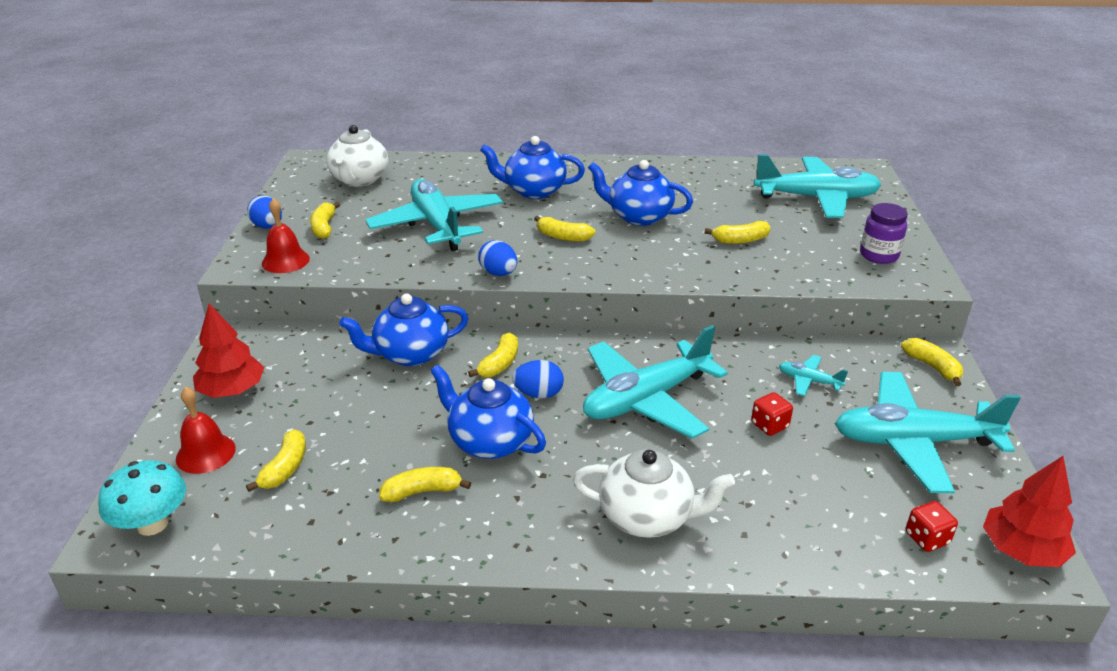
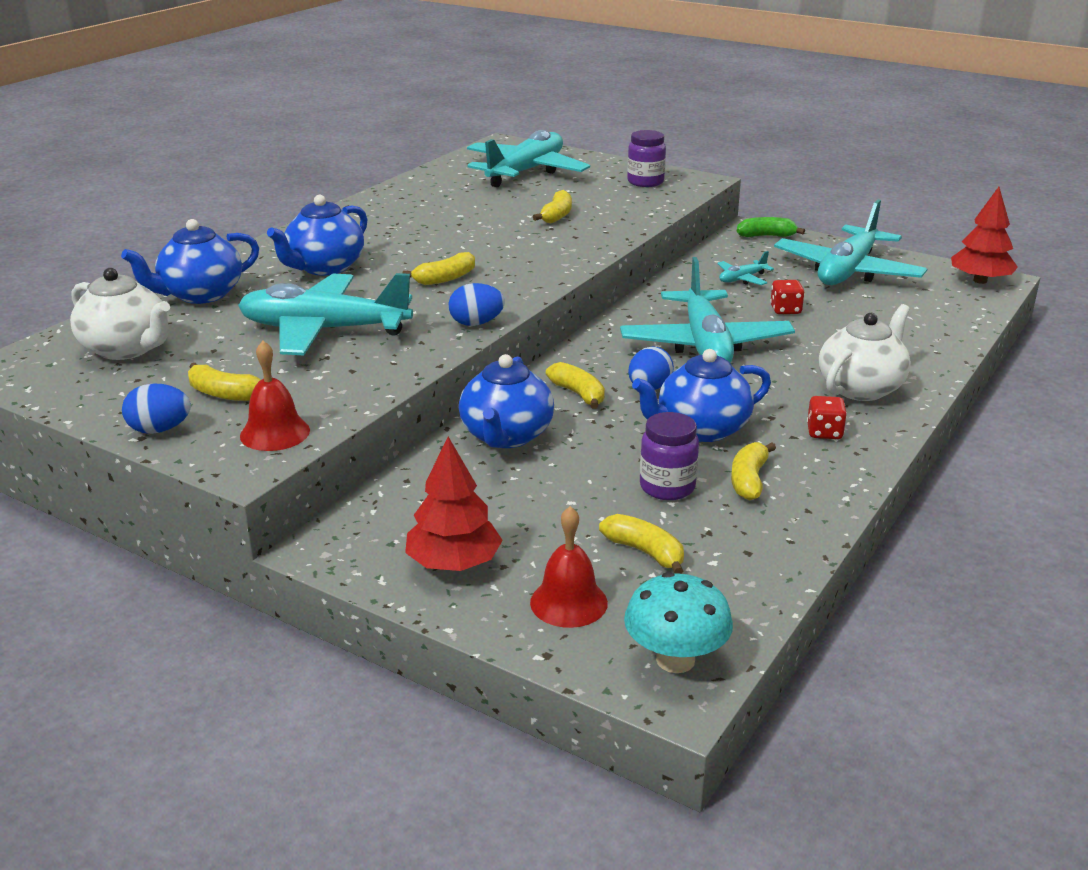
camera: 60 degrees left, 5 degrees down
blue teapot [588,160,693,226] -> blue teapot moved to [121,219,259,304]
yellow banana [901,338,963,386] -> green banana [737,217,805,237]
red dice [906,501,958,552] -> red dice moved to [807,396,847,439]
none -> purple jar [640,412,699,500]

